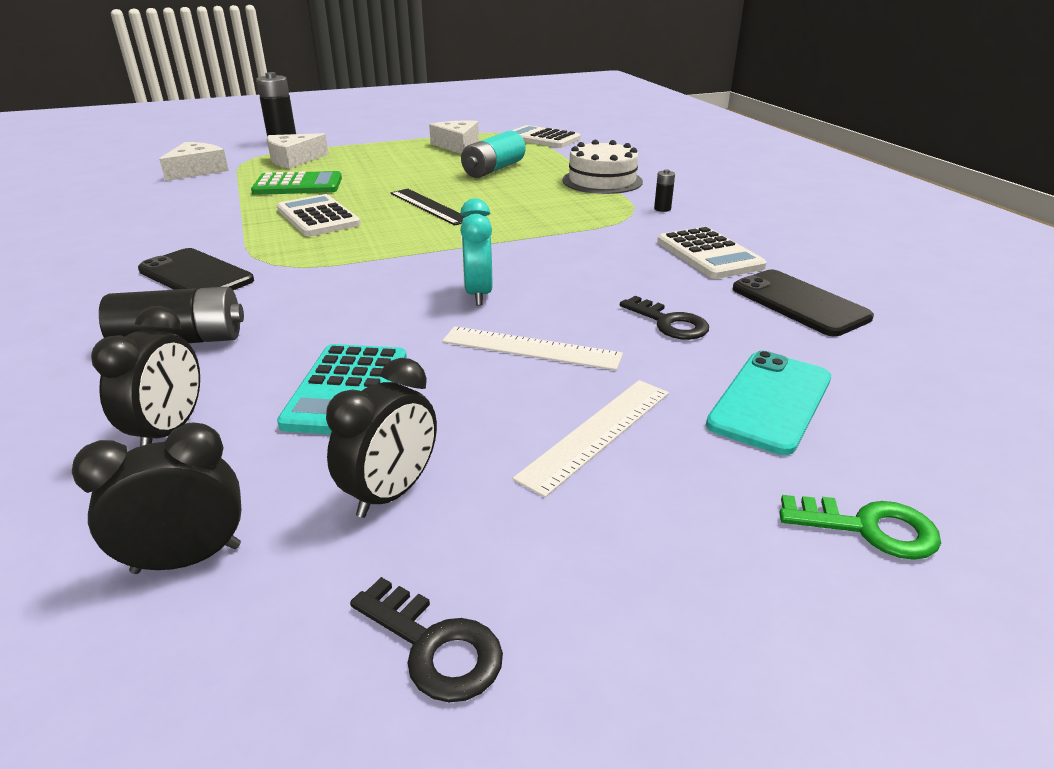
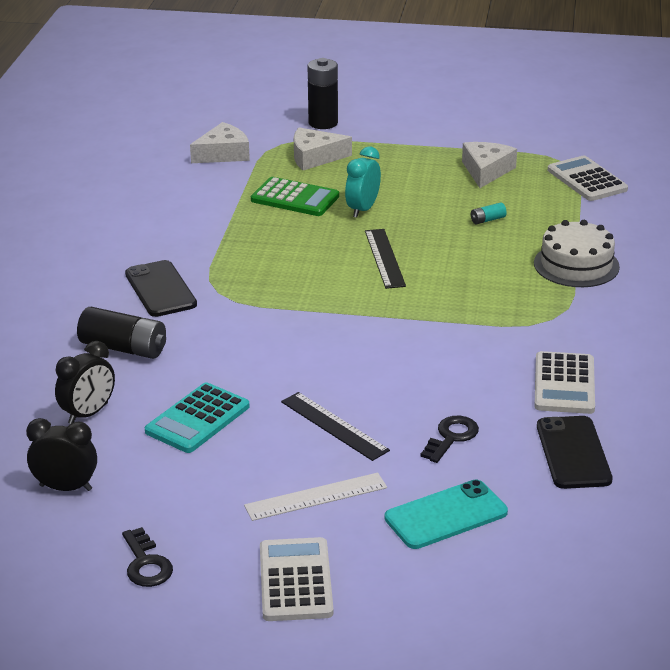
camera: 30 degrees right, 0 degrees up
white calculator [277,194,361,236] -> white calculator moved to [260,537,333,621]
black clock [326,358,437,518] -> none
white ruler [442,326,623,371] -> black ruler [281,392,390,461]
turquoise clock [460,198,492,306] -> turquoise clock moved to [345,147,381,218]
turquoise battery [461,131,525,178] -> turquoise battery [471,202,507,224], size x0.46
black key [620,296,709,340] -> black key turned 135 degrees counterclockwise [420,416,479,463]
black battery [654,169,675,212] -> none
green key [779,495,941,560] -> none

